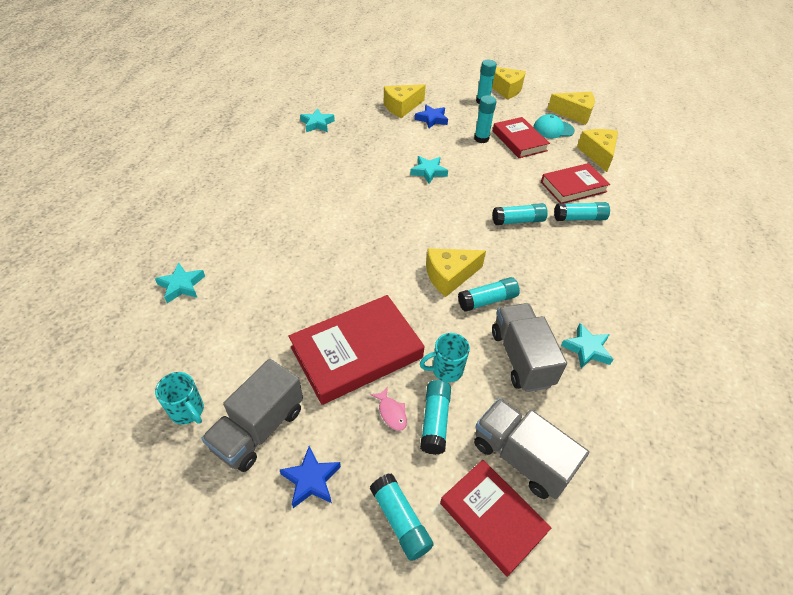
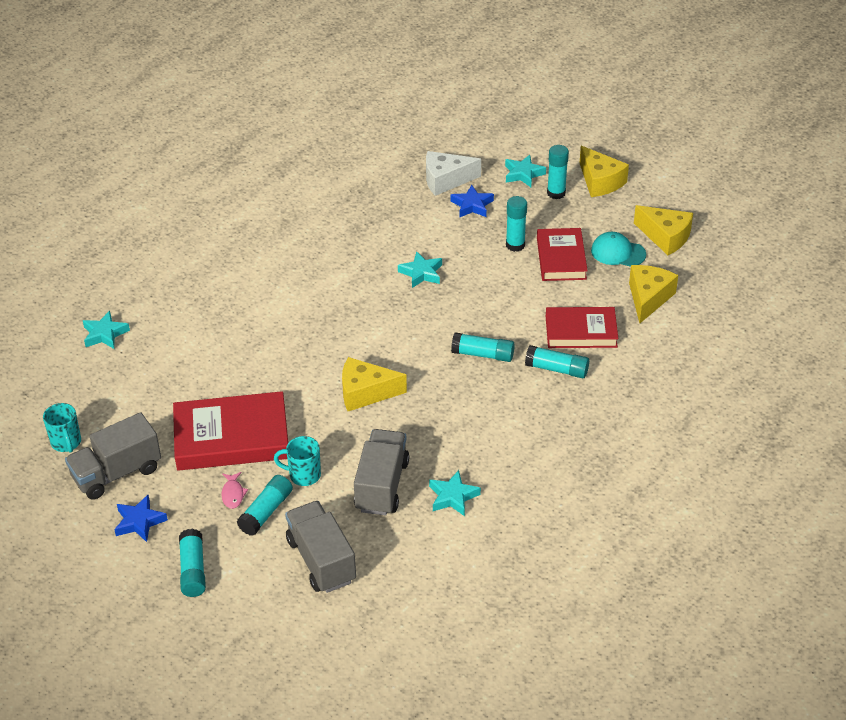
camera: 25 degrees right, 5 degrees down
turquoise star [300,108,335,132] -> turquoise star moved to [505,155,546,187]
yellow cheese [384,84,426,118] -> white cheese [426,151,481,196]
red book [440,460,551,577] -> none
turquoise glue stick [458,277,520,312] -> none

